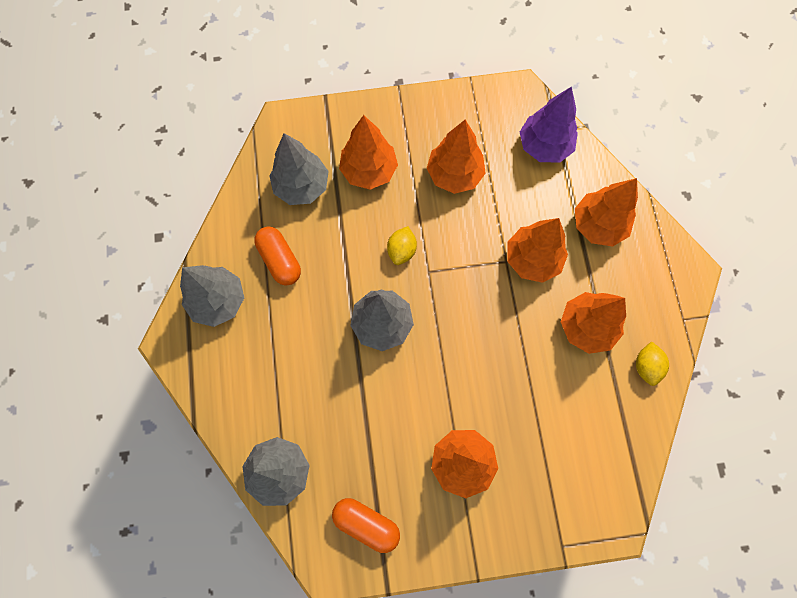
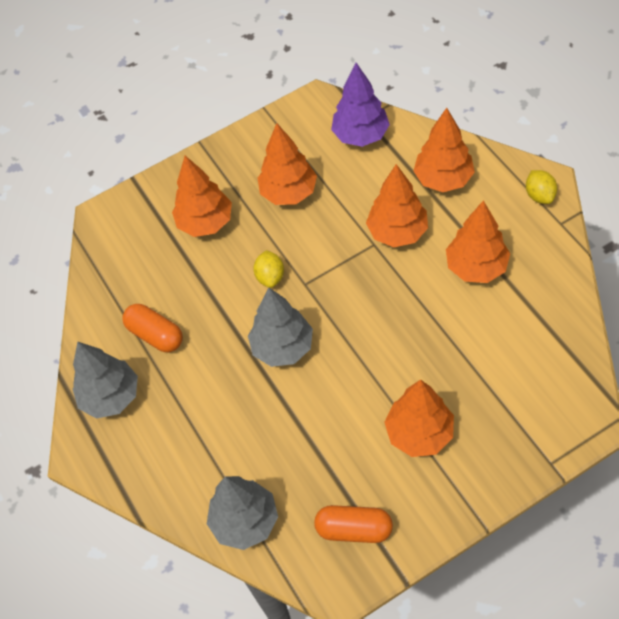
camera: 15 degrees left, 15 degrees down
grey tree [269,133,329,205] -> none
yellow lemon [636,341,669,386] -> yellow lemon moved to [526,170,557,204]

